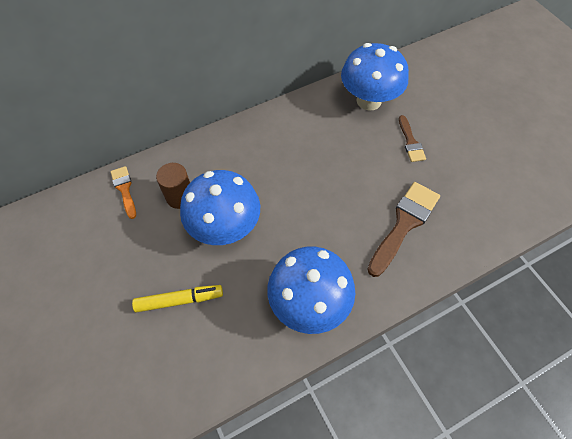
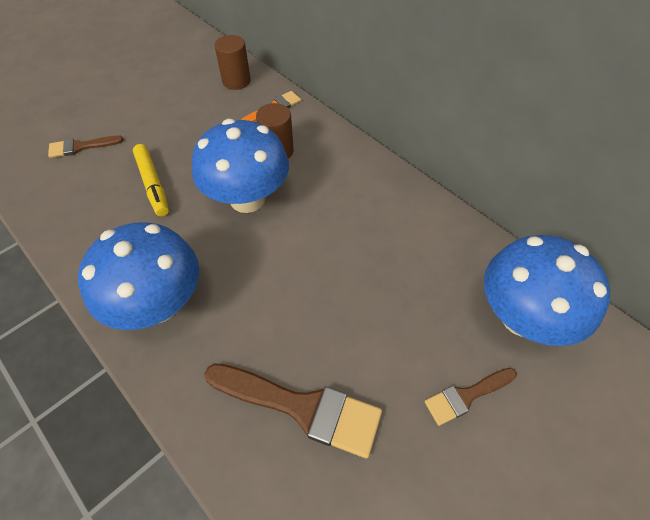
camera: 75 degrees right, 5 degrees down
none -> brown brush [48,135,124,158]
none -> brown cylinder [214,35,251,90]

